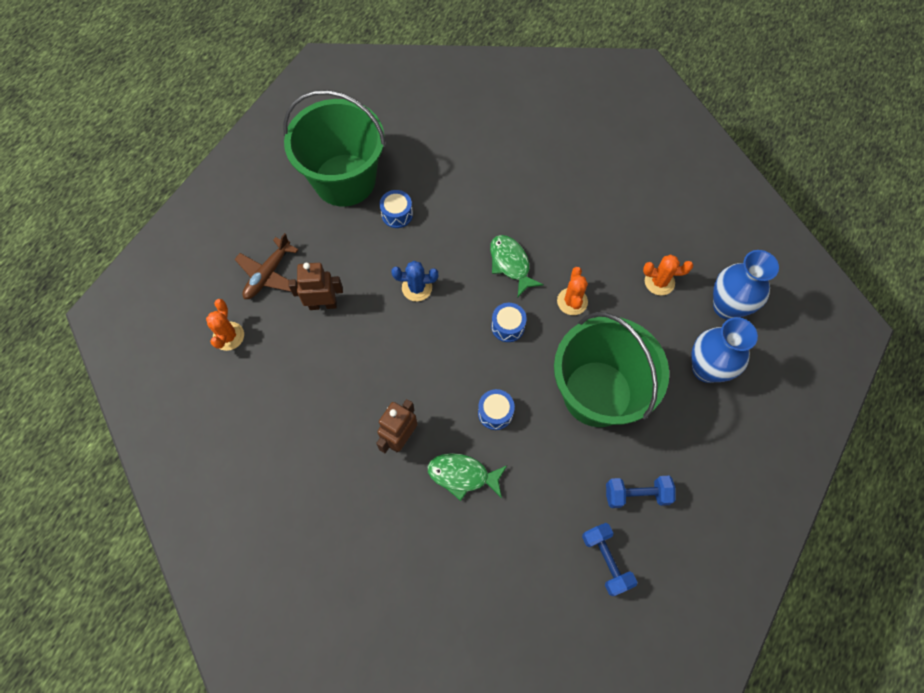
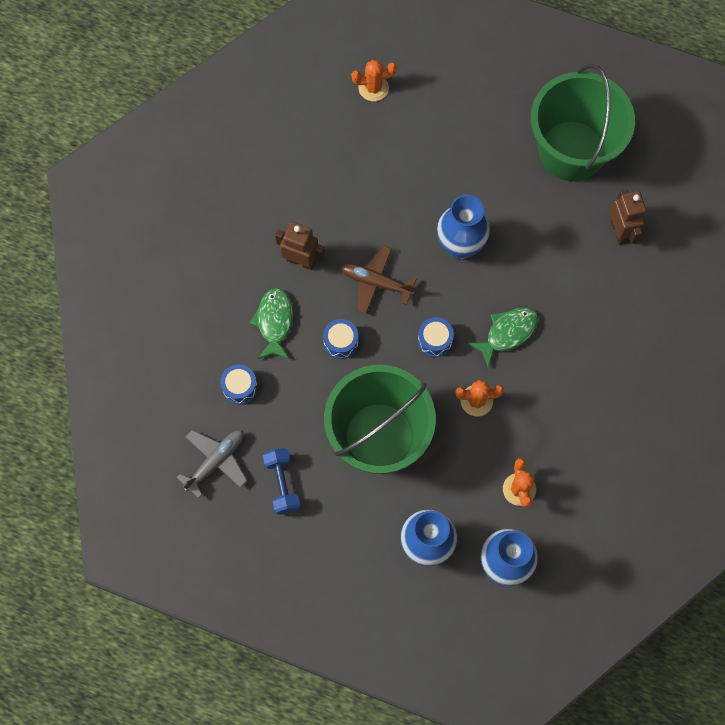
camera: 80 degrees right, 5 degrees up
brown plane [235,233,299,299] -> brown plane moved to [340,245,417,314]
brown robot [289,263,343,310] -> brown robot moved to [609,189,646,245]
blue drum [380,190,413,228] -> blue drum moved to [220,364,258,405]
blue cactus [391,261,438,301] -> blue vase [437,195,490,259]
blue dumbbell [582,523,637,596] -> grey plane [176,430,247,498]

